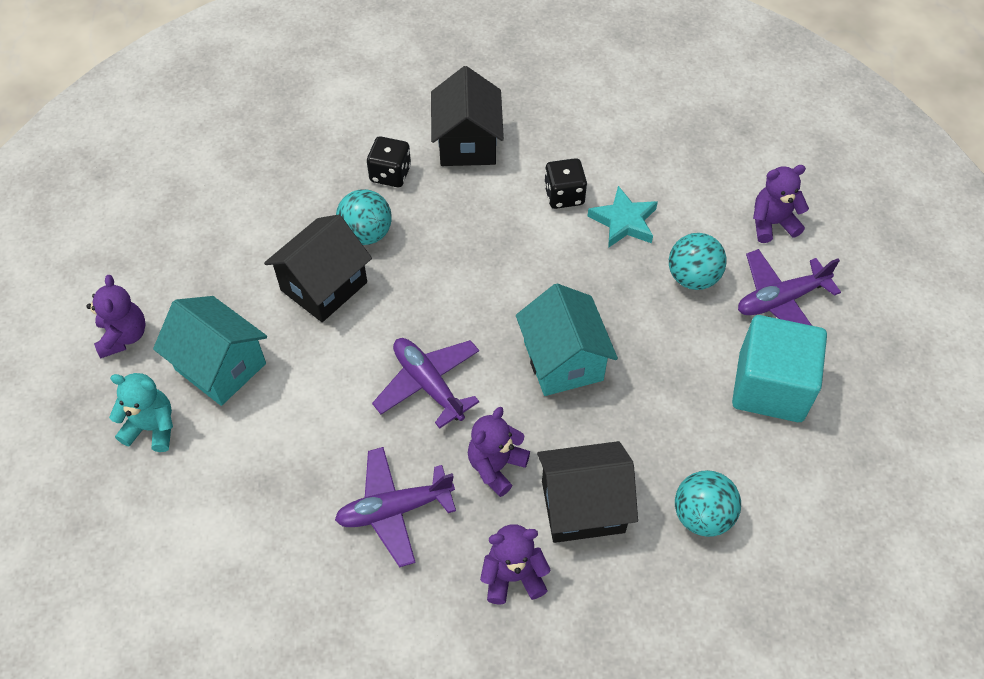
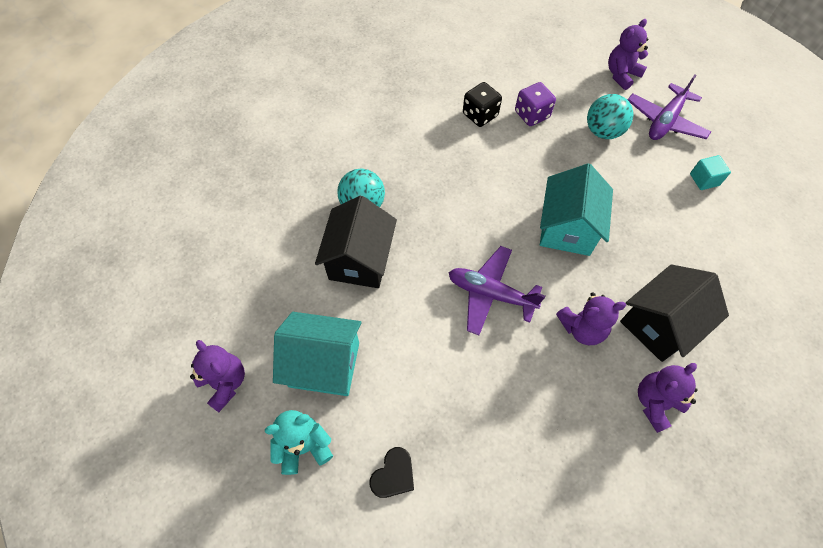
camera: 30 degrees left, 5 degrees up
purple plane [335,447,456,567] -> none
black dice [367,136,411,187] -> none
black house [431,66,504,166] -> none
purple teddy bear [468,407,530,497] -> purple teddy bear turned 105 degrees counterclockwise [556,292,626,345]
turquoise house [516,283,618,396] -> turquoise house turned 60 degrees clockwise [540,163,613,256]
turquoise star [587,186,658,248] -> purple dice [515,82,556,126]
turquoise ball [675,470,741,537] -> none
turquoise cube [732,315,827,422] -> turquoise cube [690,155,731,190], size x0.43
none -> black heart [369,447,414,498]

